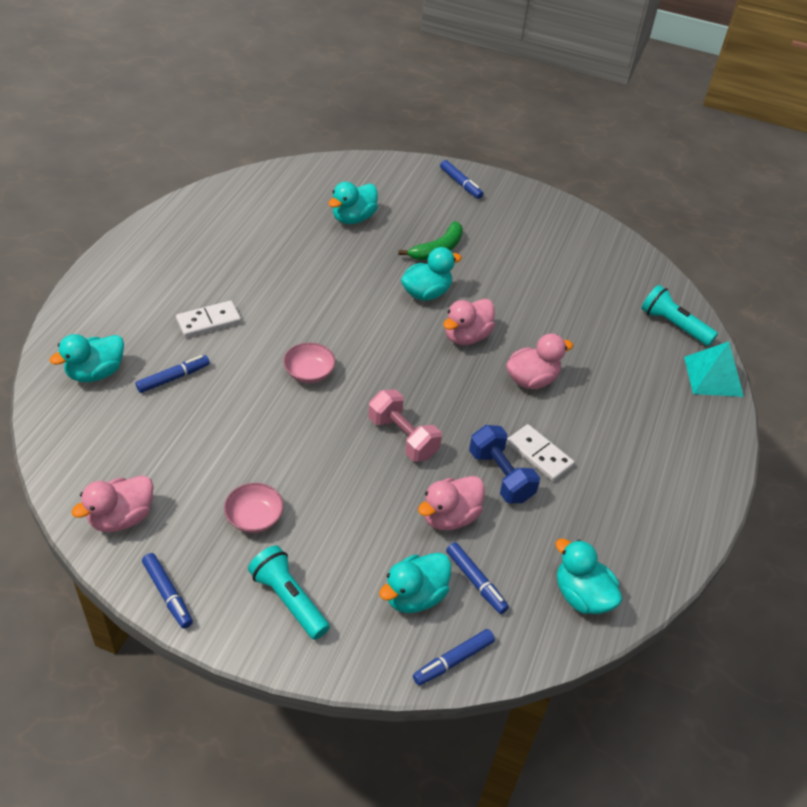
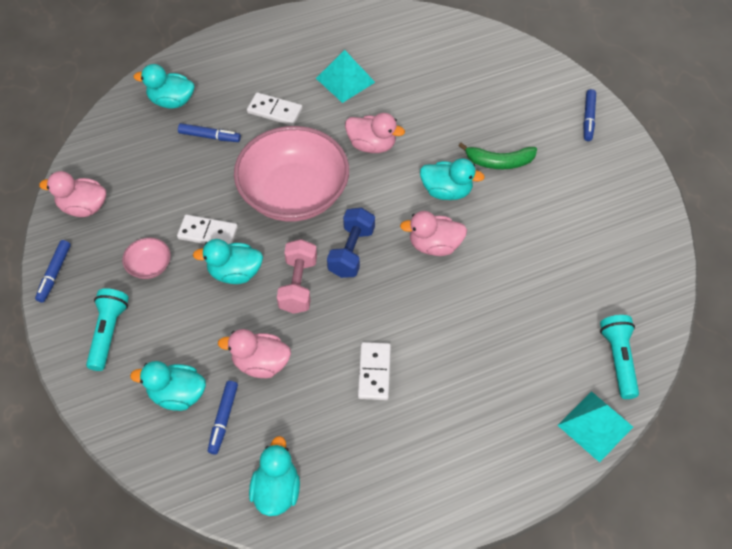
camera: 50 degrees right, 10 degrees up
pink bowl [283,343,336,383] -> pink bowl [234,126,349,221], size x2.48
turquoise duck [329,182,378,224] -> turquoise duck moved to [193,239,263,284]
blue marker [413,629,495,686] -> none
blue dumbbell [469,425,540,503] -> blue dumbbell moved to [327,208,375,278]
pink duck [506,333,573,389] -> pink duck moved to [345,113,405,153]
none -> white domino [177,214,238,244]
none -> turquoise pyramid [316,50,375,103]

